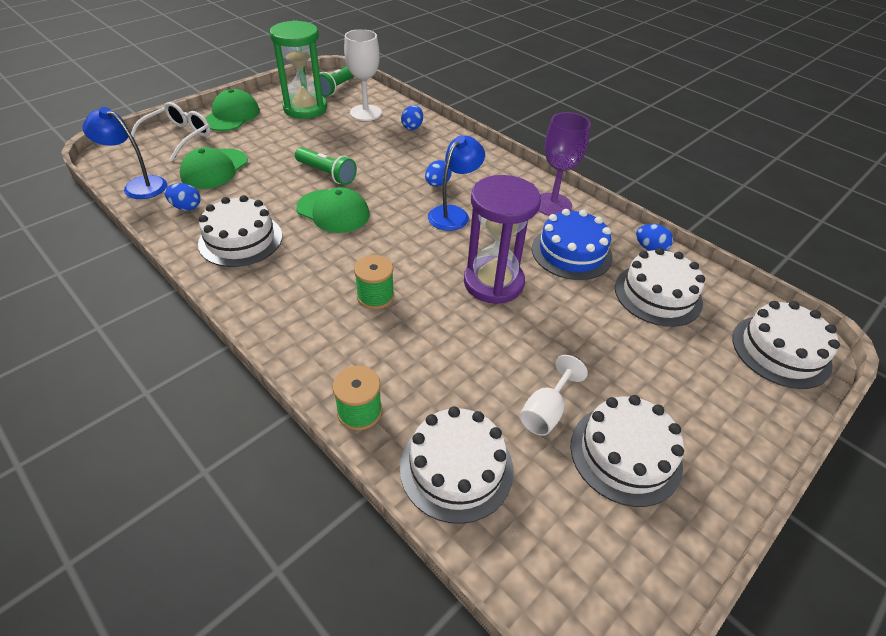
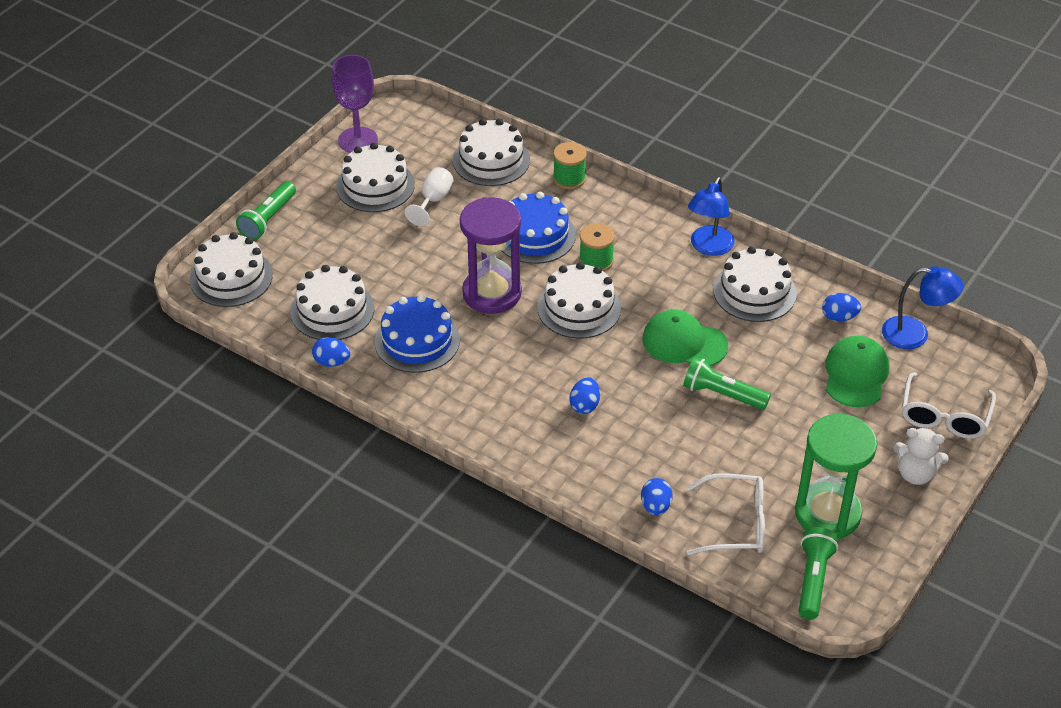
camera: 170 degrees right, 0 degrees up
green cap [205,89,260,131] -> white teddy bear [894,428,949,485]
white goblet [344,29,382,121] -> white glasses [687,473,765,555]
blue lamp [428,135,485,231] -> blue lamp moved to [688,177,735,256]
purple goblet [538,112,591,216] -> purple goblet moved to [332,55,378,153]
none -> green flashlight [236,181,296,240]
none -> blue cake [502,192,576,264]
none -> white cake [537,262,621,339]

